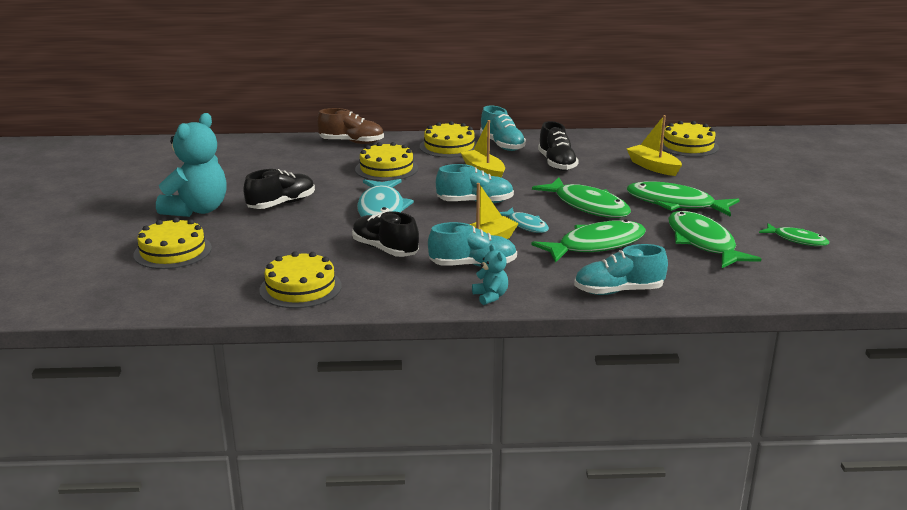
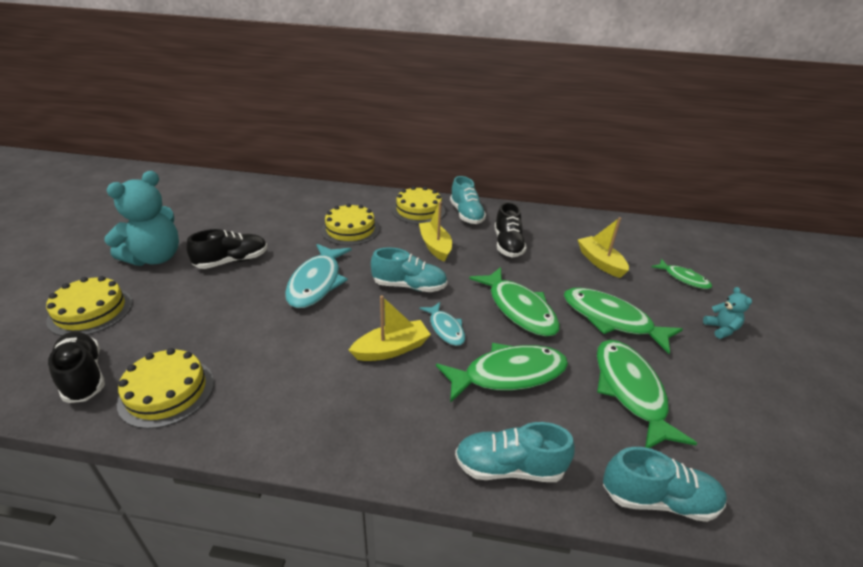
camera: 10 degrees right, 10 degrees up
brown shoe [317,108,384,144] -> none
black shoe [352,211,419,257] -> black shoe moved to [48,331,105,403]
turquoise shoe [428,222,517,267] -> turquoise shoe moved to [603,447,727,522]
turquoise teddy bear [472,244,508,305] -> turquoise teddy bear moved to [703,287,752,339]
yellow cake [662,121,719,157] -> none
green fish [759,223,829,246] -> green fish moved to [652,259,712,289]

